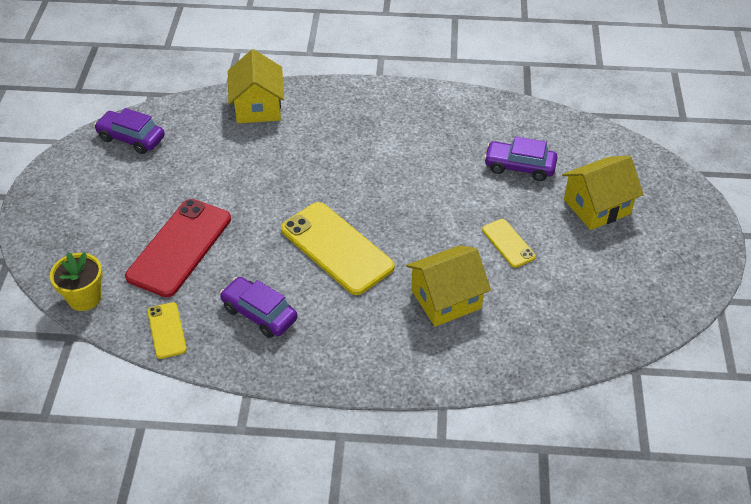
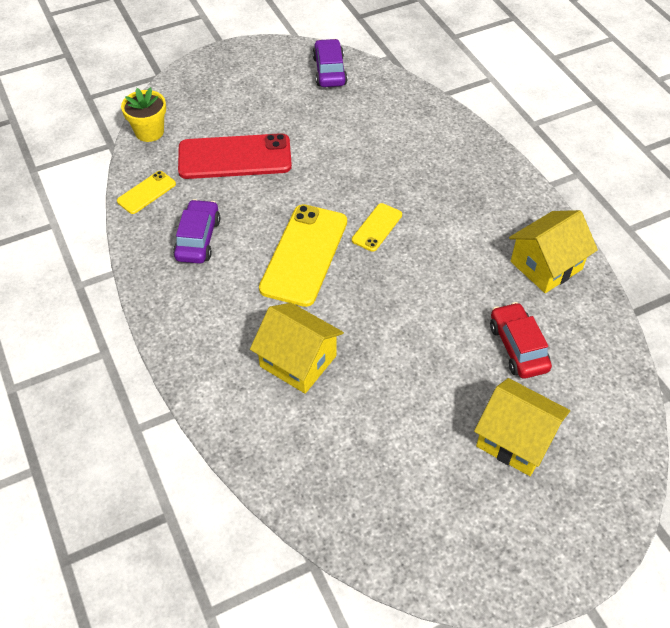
camera: 60 degrees right, 5 degrees up
yellow house [228,49,284,123] -> yellow house moved to [509,210,598,293]
yellow phone [482,219,536,268] -> yellow phone moved to [352,203,402,252]
purple car [484,136,557,181] -> red car [490,302,552,379]

